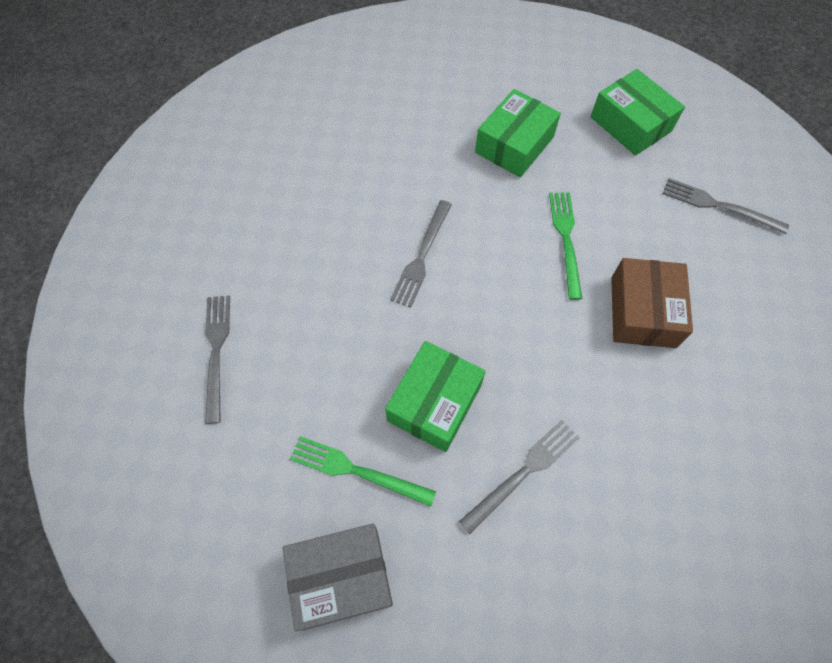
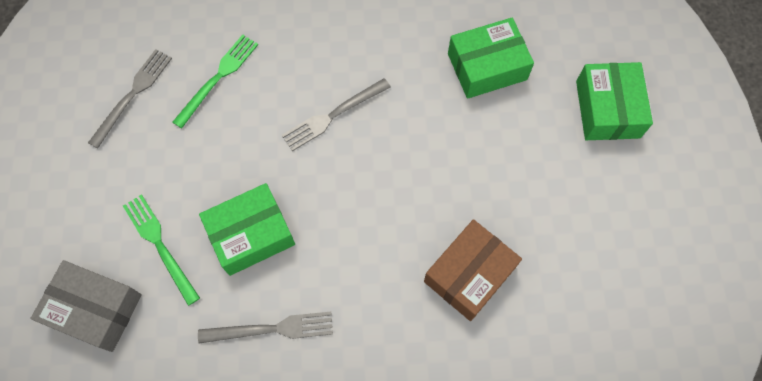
camera: 35 degrees right, 5 degrees up
green fork [549,192,582,300] -> green fork moved to [173,35,258,128]
grey fork [662,178,789,234] -> none

